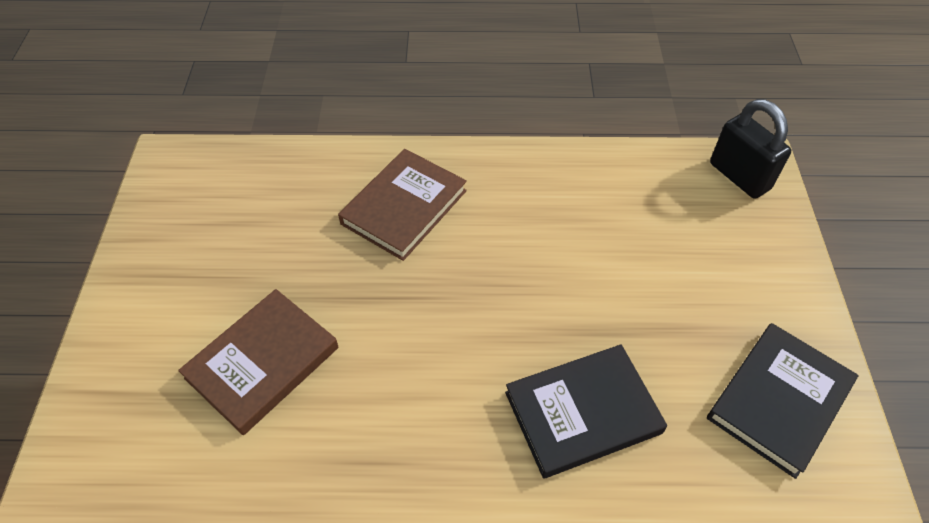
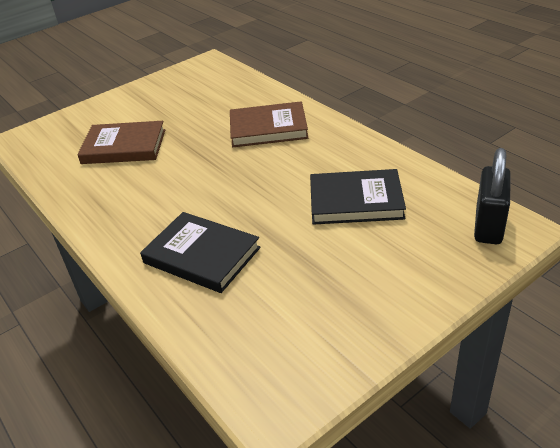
camera: 55 degrees right, 15 degrees down
black book [707,323,859,479] -> black book moved to [310,169,406,225]

